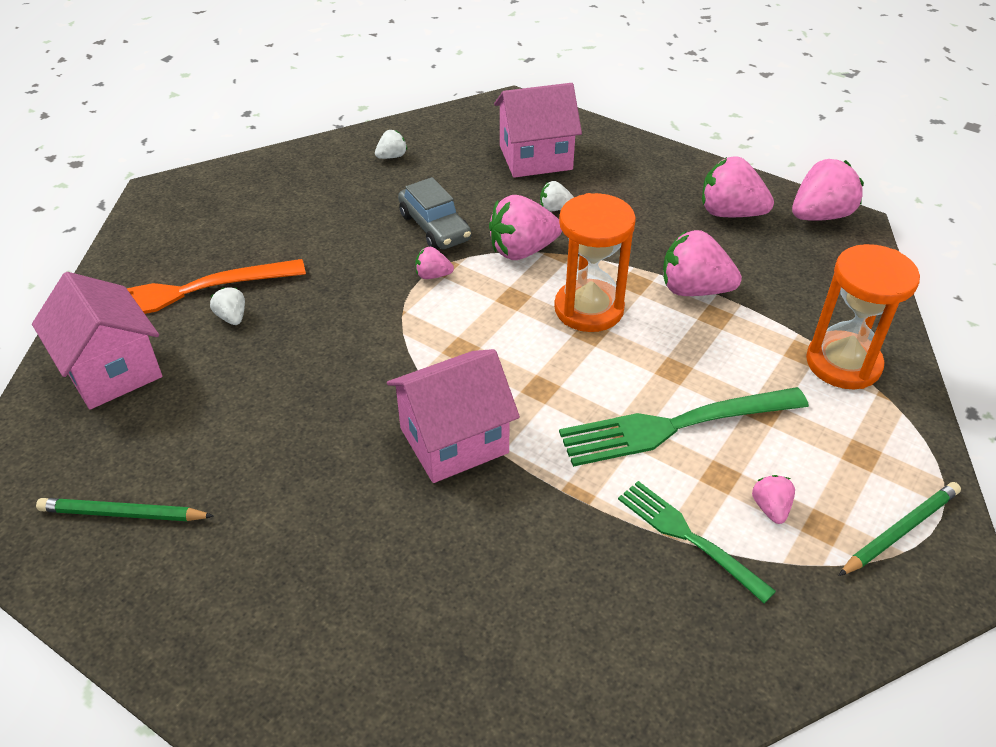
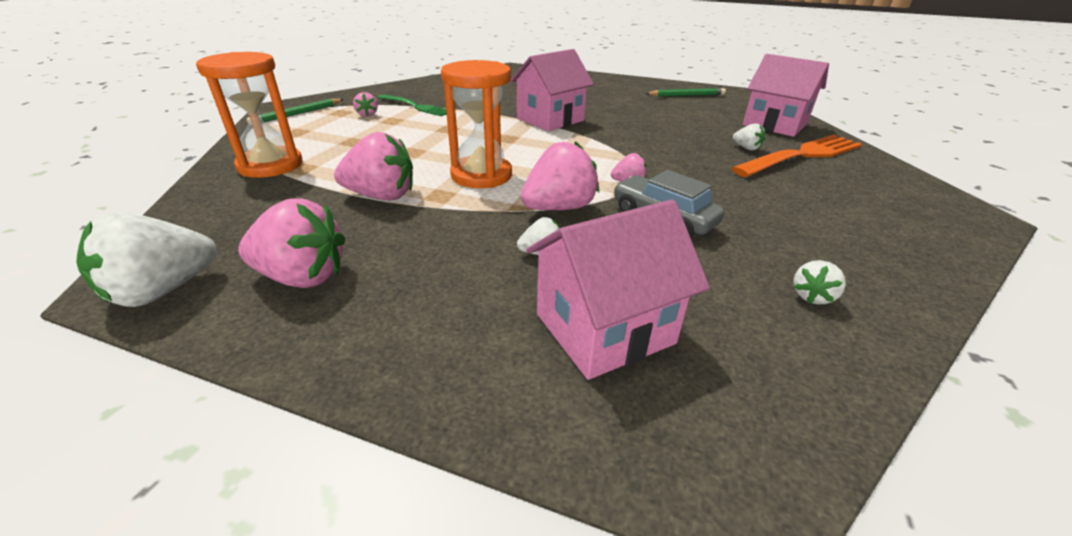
camera: 165 degrees right, 10 degrees down
green fork [559,387,809,467] -> none
pink strawberry [792,159,864,221] -> white strawberry [76,212,217,307]

